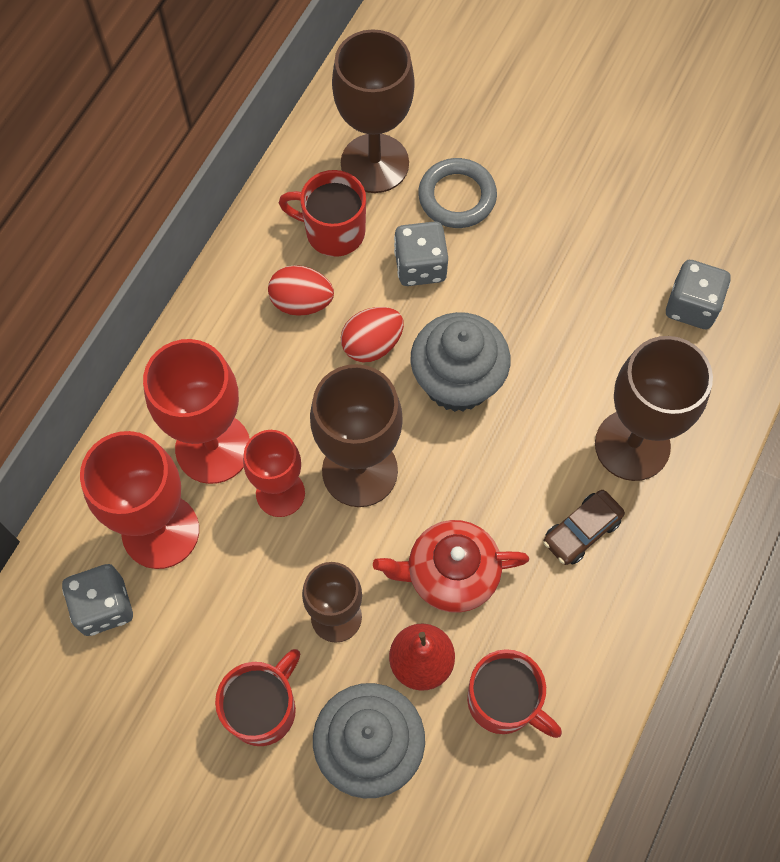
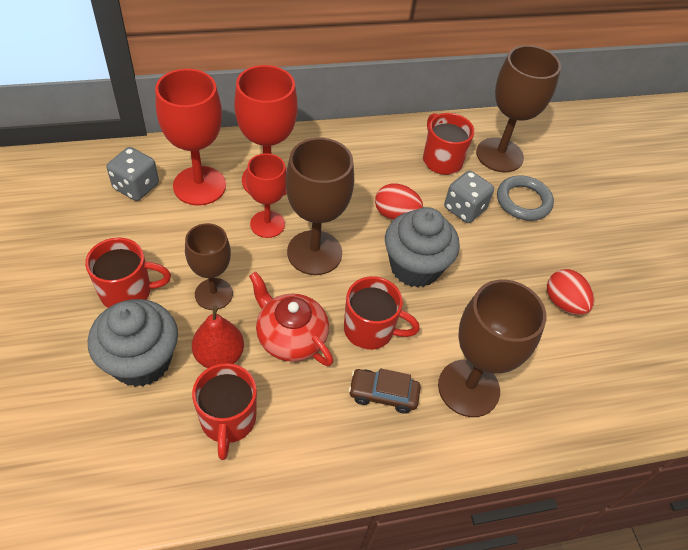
camera: 45 degrees right, 15 degrees down
red egg [268,265,334,316] -> red egg moved to [547,269,594,315]
grey dice [666,260,730,329] -> none
none -> red mug [344,276,420,350]

